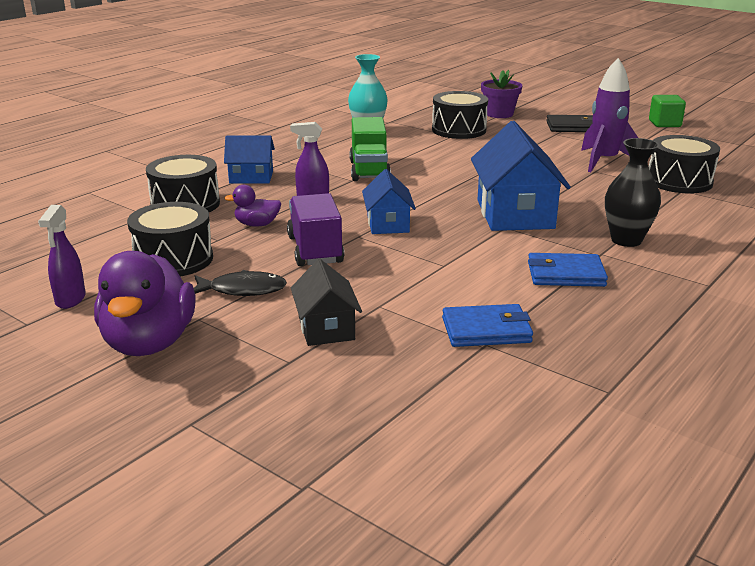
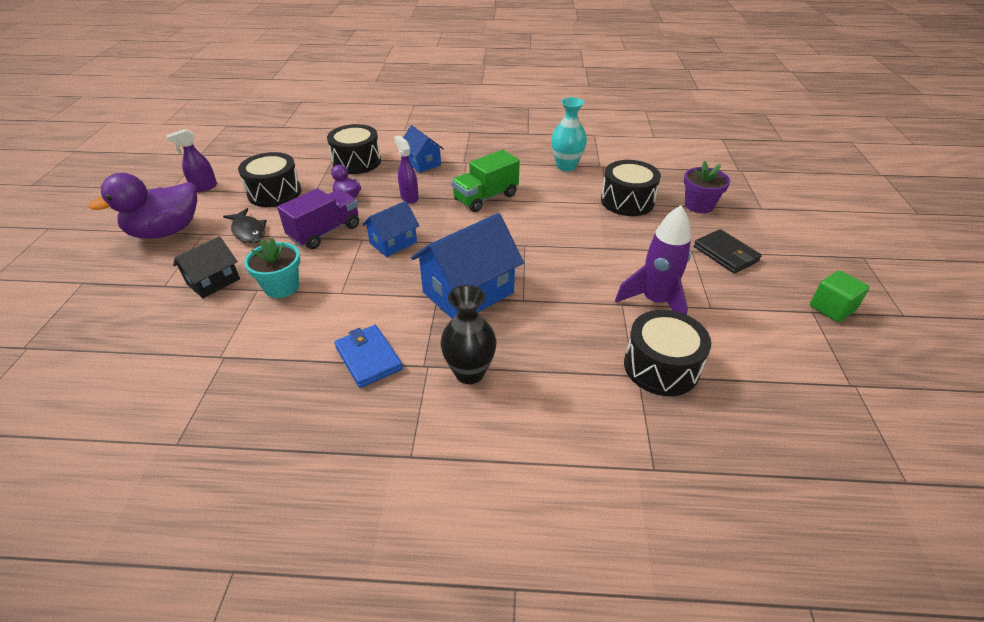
camera: 55 degrees right, 15 degrees up
blue wallet [442,304,533,347] -> none
none -> turquoise flower pot [244,238,300,298]

